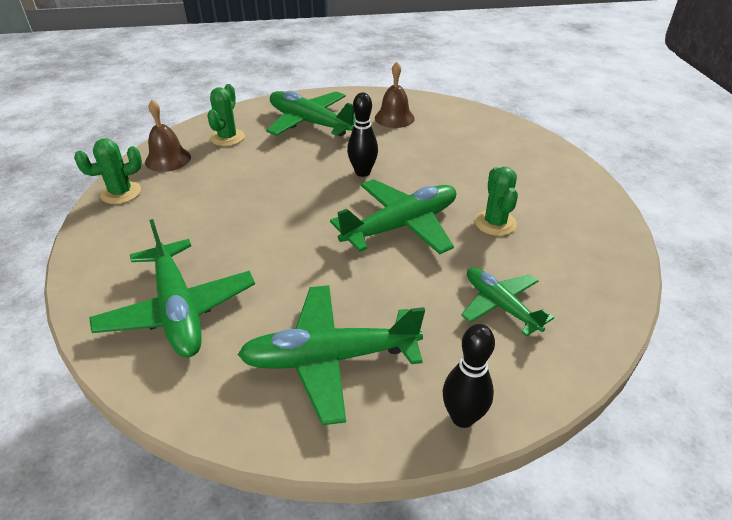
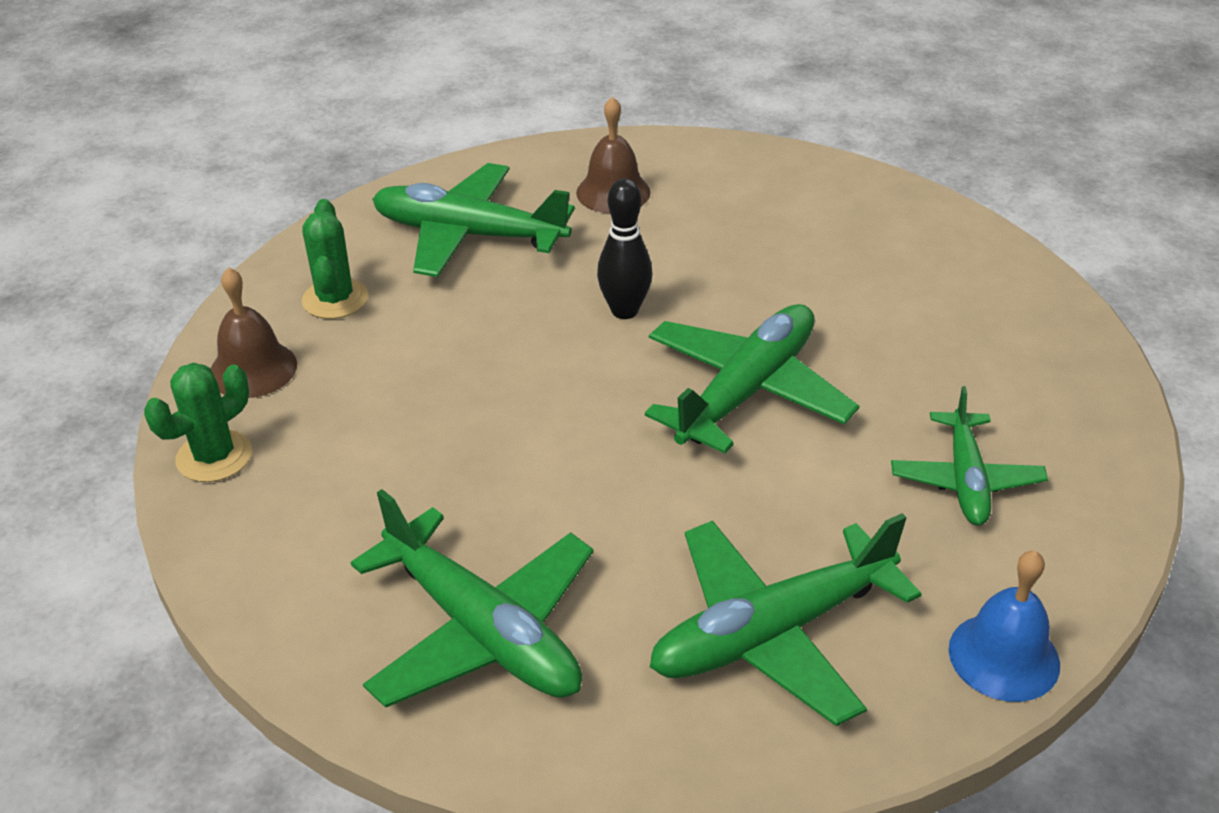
camera: 20 degrees left, 0 degrees up
black bowling pin [443,324,495,428] -> blue bell [949,550,1060,702]
green plane [461,268,554,337] -> green plane turned 120 degrees counterclockwise [891,386,1048,525]
green cactus [475,167,518,236] -> none

